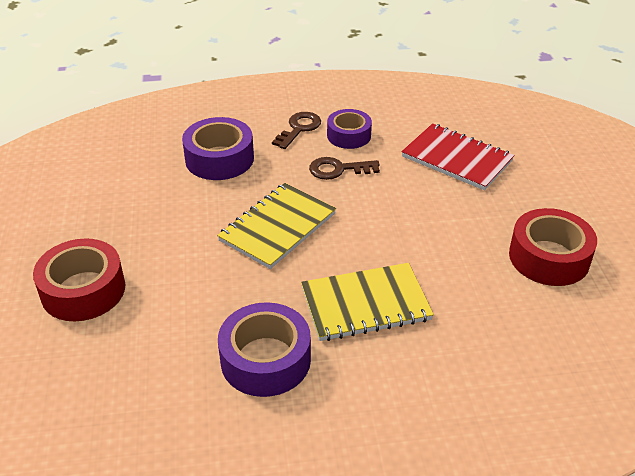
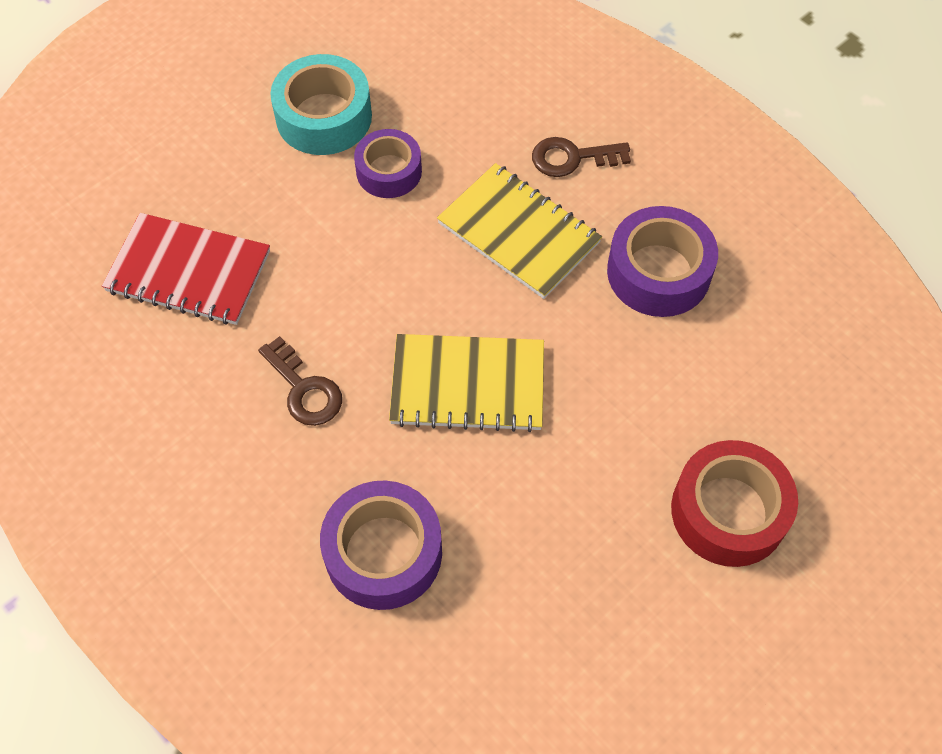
camera: 125 degrees left, 20 degrees up
brown key [272,112,321,149] -> brown key moved to [532,137,631,177]
purple tape [327,109,372,149] -> purple tape moved to [354,129,422,198]
red notebook [401,123,514,191] -> red notebook turned 75 degrees counterclockwise [102,213,270,325]
red tape [509,208,597,286] -> turquoise tape [270,54,372,155]

